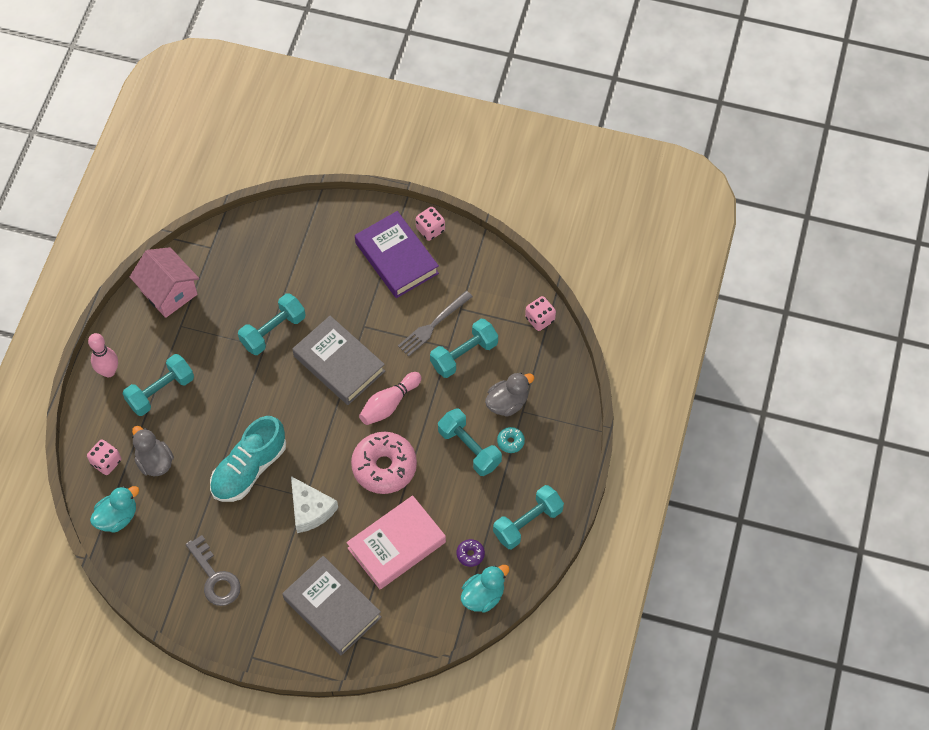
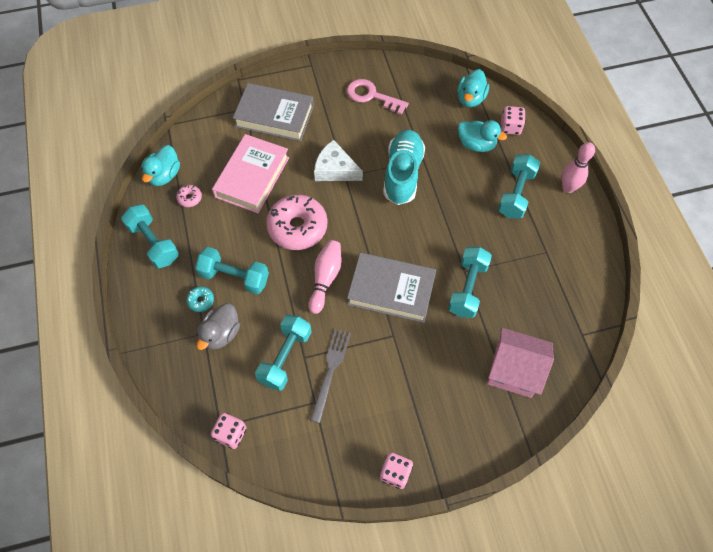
camera: 150 degrees right, 0 degrees up
pink house [130,247,199,318] -> pink house moved to [487,328,554,398]
grey duck [132,426,174,477] -> turquoise duck [458,120,507,152]
grey key [186,535,241,606] -> pink key [347,79,409,115]
purple book [355,211,439,298] -> none
purple donut [456,539,485,567] -> pink donut [176,185,202,207]
turquoise dumbbell [493,485,564,549] -> turquoise dumbbell turned 60 degrees counterclockwise [121,204,179,268]

